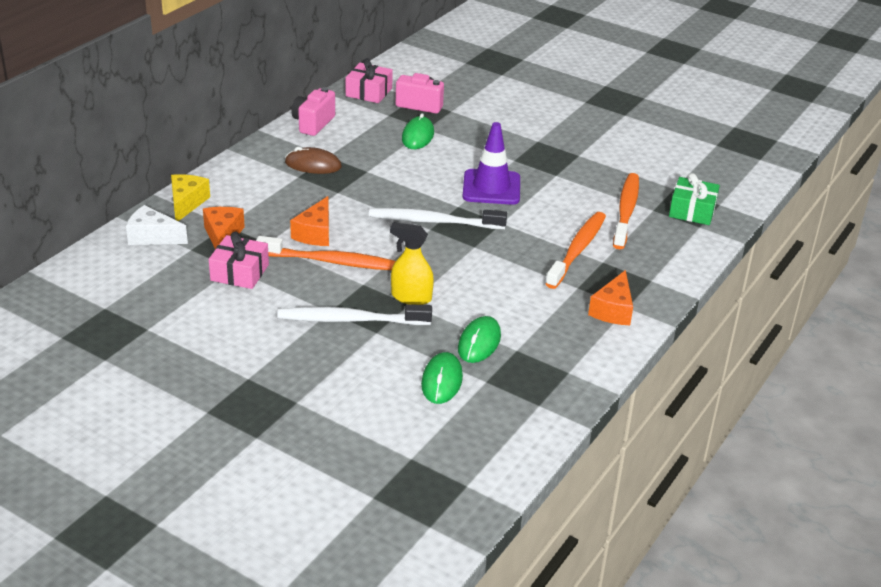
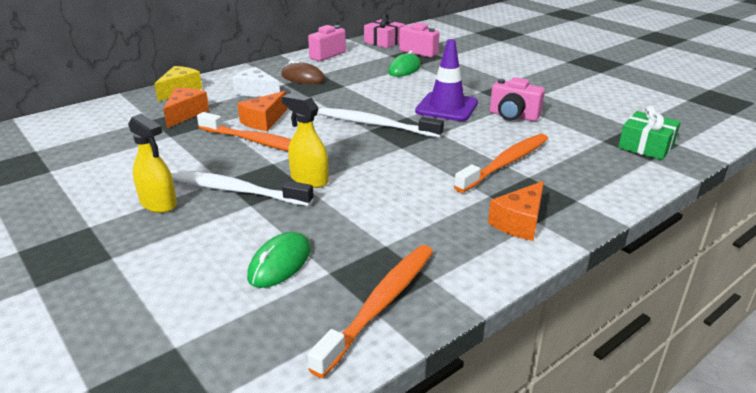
camera: 20 degrees right, 5 degrees down
white cheese [126,205,188,245] -> white cheese moved to [232,67,280,97]
pink gift [209,232,269,289] -> none
green mouse [458,316,501,363] -> none
orange toothbrush [613,173,639,249] -> orange toothbrush moved to [308,245,433,378]
none -> yellow spray bottle [128,113,177,213]
none -> pink camera [490,77,545,121]

